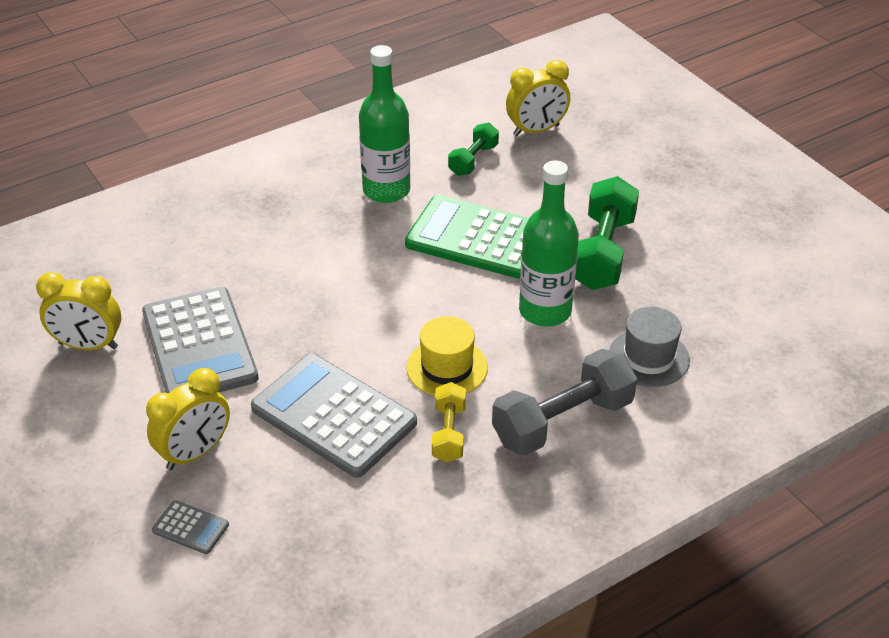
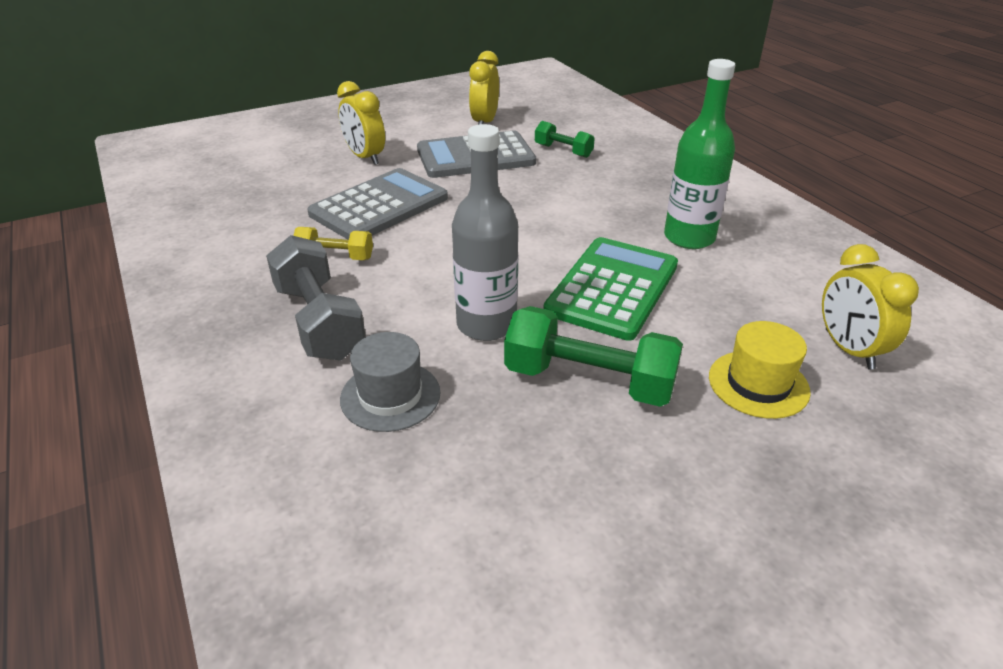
camera: 95 degrees right, 5 degrees down
grey calculator [152,500,229,554] -> none
yellow hat [407,316,488,396] -> yellow hat moved to [709,321,811,419]
green dumbbell [448,123,499,176] -> green dumbbell moved to [535,121,595,158]
green bottle [519,160,579,327] -> grey bottle [452,124,518,341]

